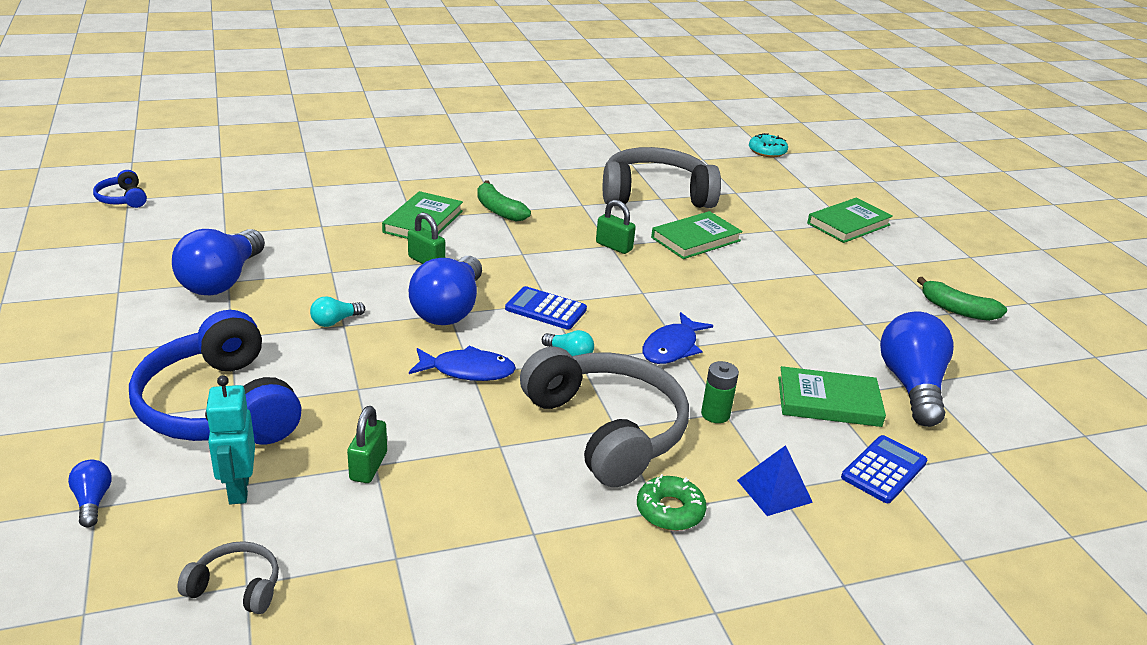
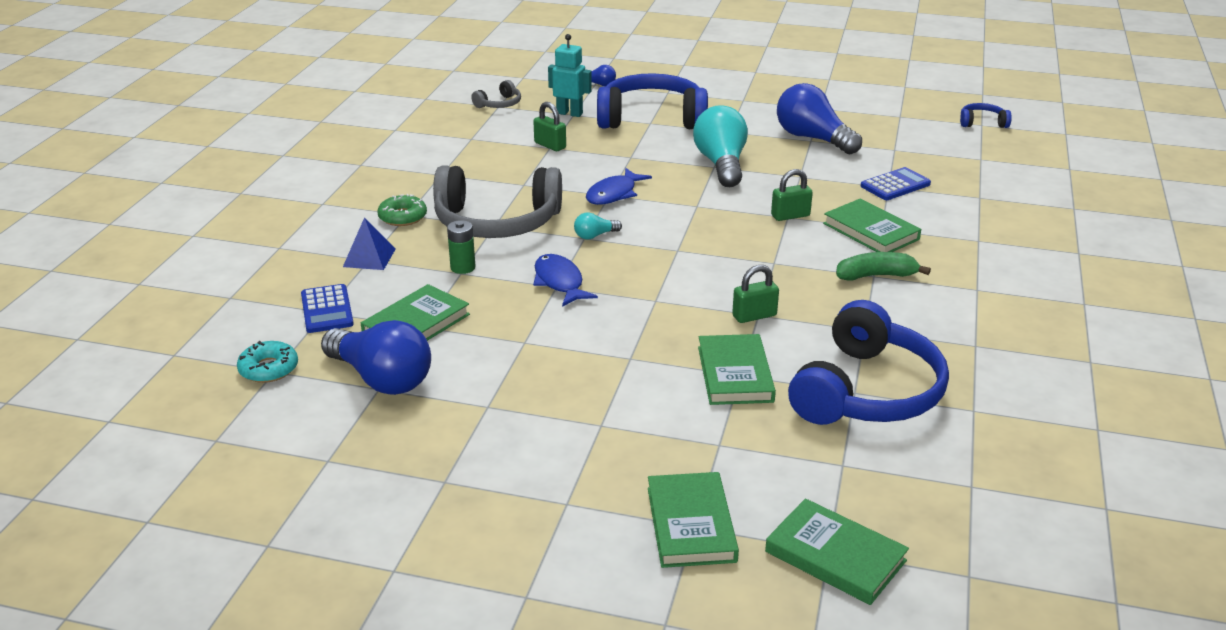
camera: 125 degrees right, 0 degrees up
turquoise light bulb [310,296,365,327] -> turquoise light bulb [693,105,748,187], size x2.25
blue light bulb [409,256,482,325] -> none
blue calculator [505,286,587,329] -> blue calculator moved to [861,167,931,200]
grey headphones [603,147,721,208] -> blue headphones [788,300,949,425]
turquoise donut [749,133,788,157] -> turquoise donut moved to [237,341,298,383]
green banana [917,277,1007,321] -> none
none -> green book [765,498,909,605]

